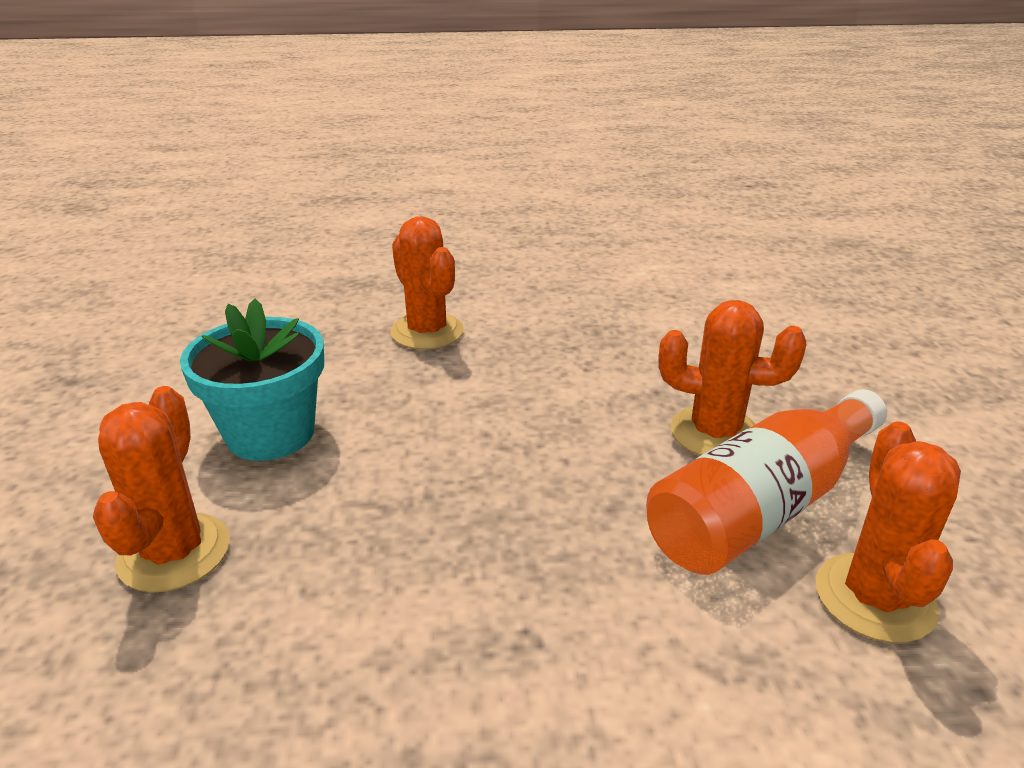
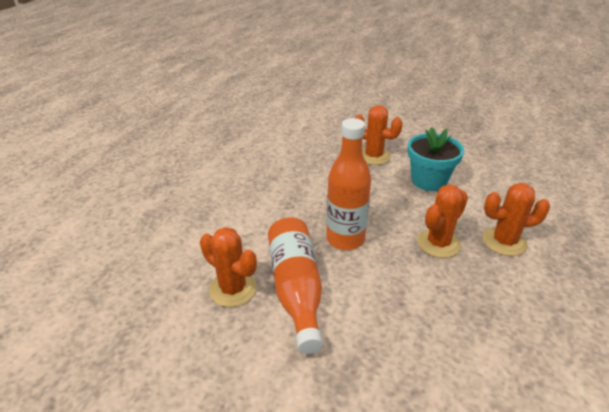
camera: 120 degrees right, 5 degrees up
orange cactus [659,300,806,456] -> orange cactus moved to [417,184,468,258]
none -> orange bottle [326,118,371,250]

